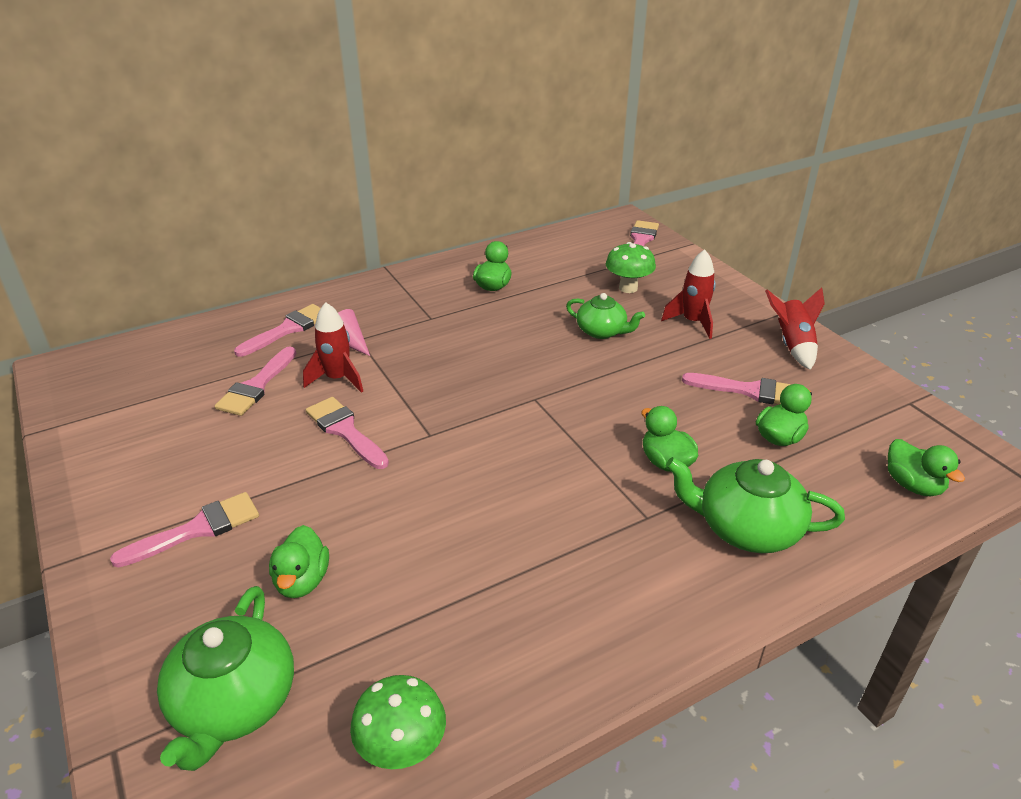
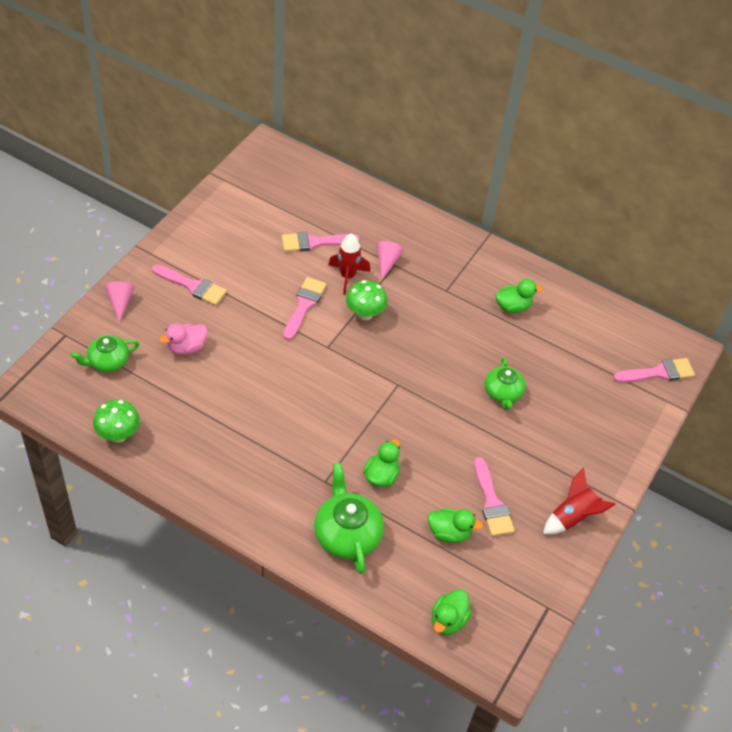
camera: 55 degrees right, 15 degrees up
green teapot [157,586,294,771] -> green teapot [71,335,139,372], size x0.65
pink brush [234,304,320,357] -> none
green duck [269,525,329,598] -> pink duck [160,324,208,355]
green mushroom [606,242,656,293] -> green mushroom moved to [346,280,387,321]
red rocket [661,249,716,339] -> none
none -> pink cone [105,282,135,323]

